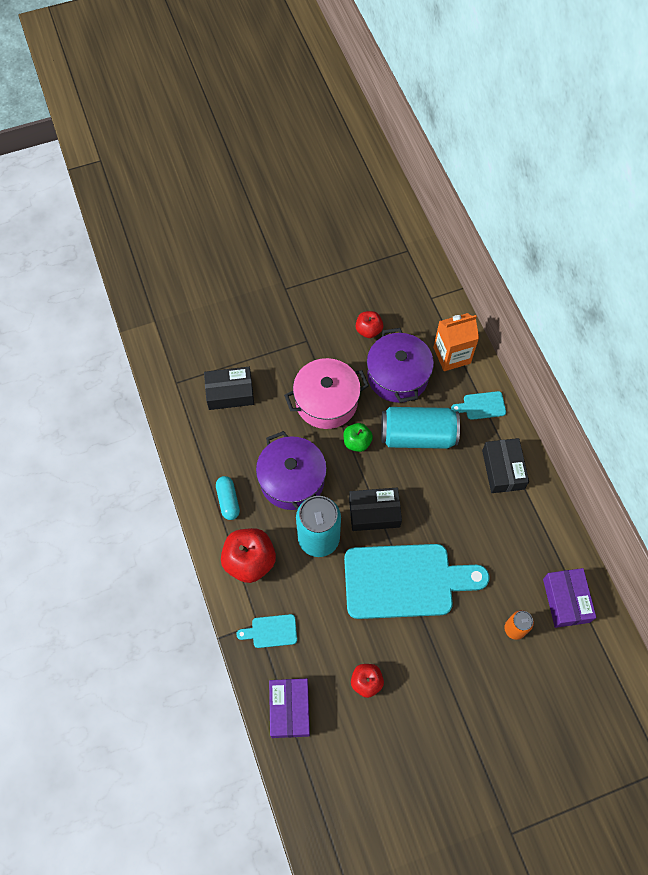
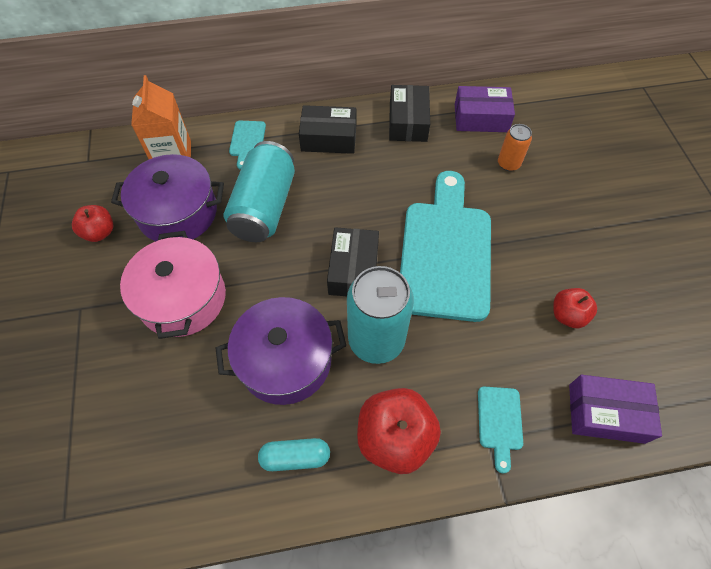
camera: 80 degrees left, 5 degrees down
black box [204,367,254,410] -> black box moved to [389,85,430,142]
green apple [343,423,373,452] -> none

